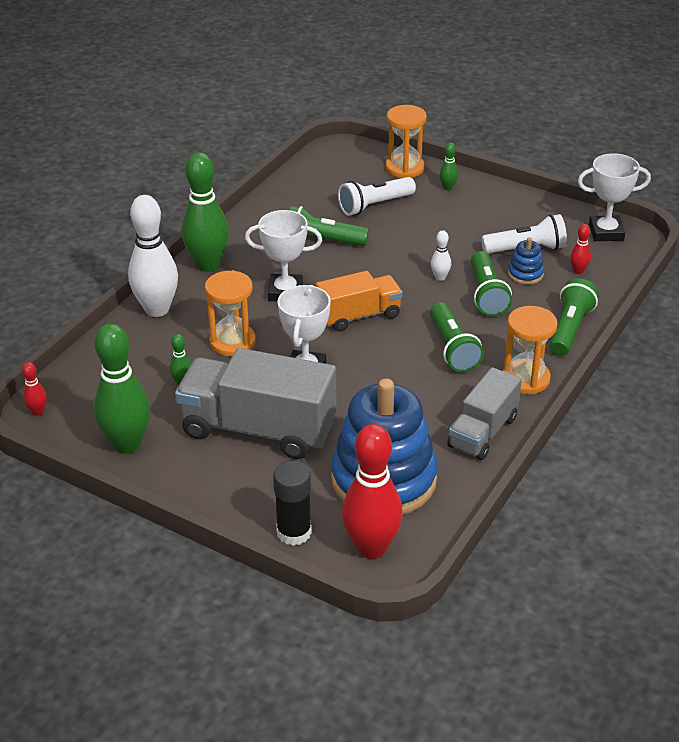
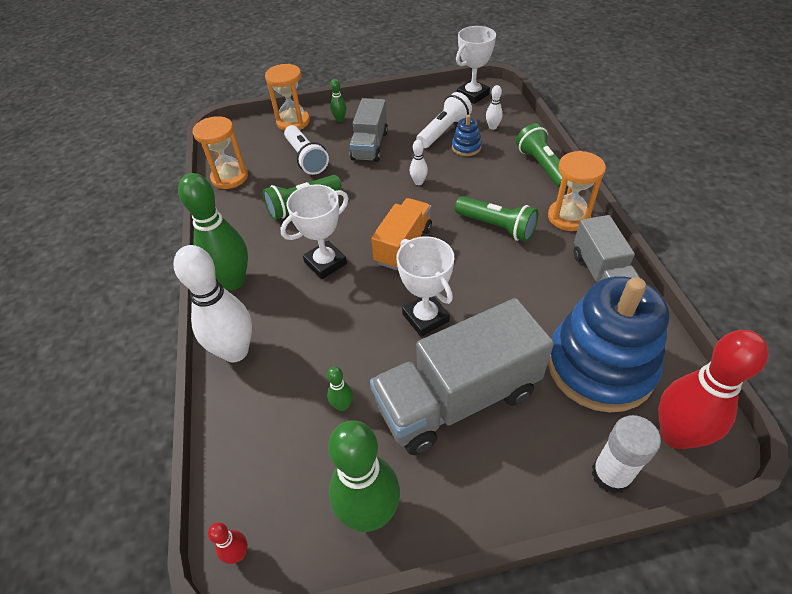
camera: 40 degrees left, 10 degrees up
orange hourglass [205,270,256,356] -> orange hourglass moved to [193,116,248,189]
black glue stick [273,461,312,546] -> white glue stick [592,415,661,494]
white flashlight [338,177,416,216] -> white flashlight turned 45 degrees counterclockwise [284,125,329,175]
green flashlight [471,251,512,316] -> none
red bowling pin [570,224,591,274] -> white bowling pin [486,85,503,130]
none -> grey truck [350,98,388,162]

